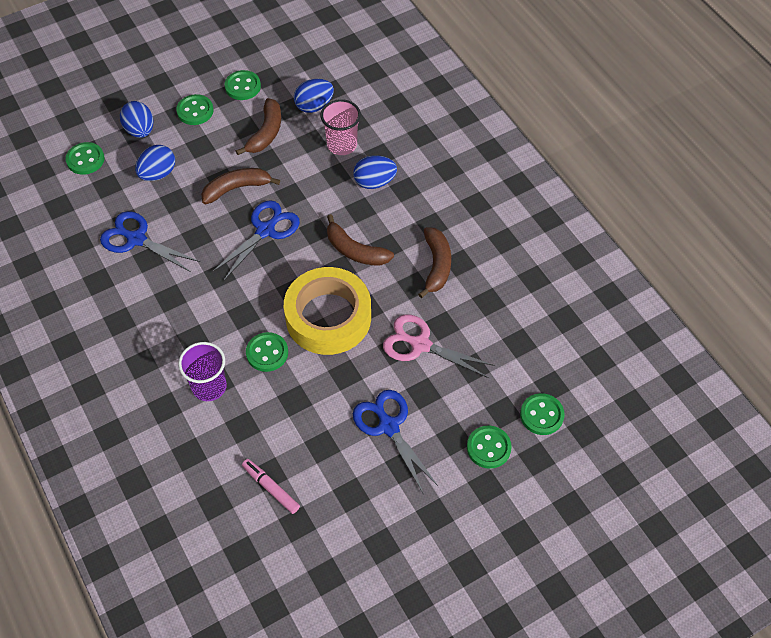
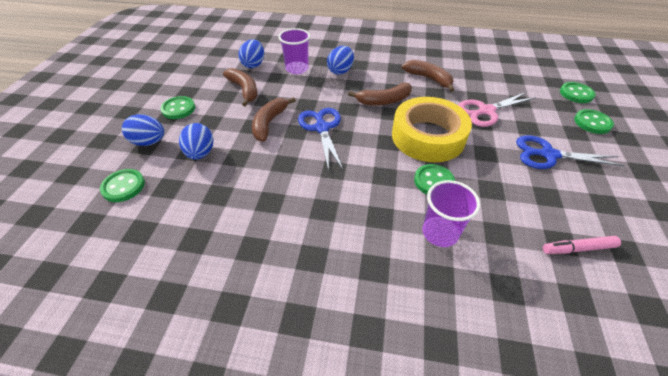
camera: 50 degrees left, 10 degrees down
blue scissors [100,211,200,272] -> none
green button [225,70,261,100] -> none
pink cup [321,99,361,155] -> purple cup [278,28,310,74]

